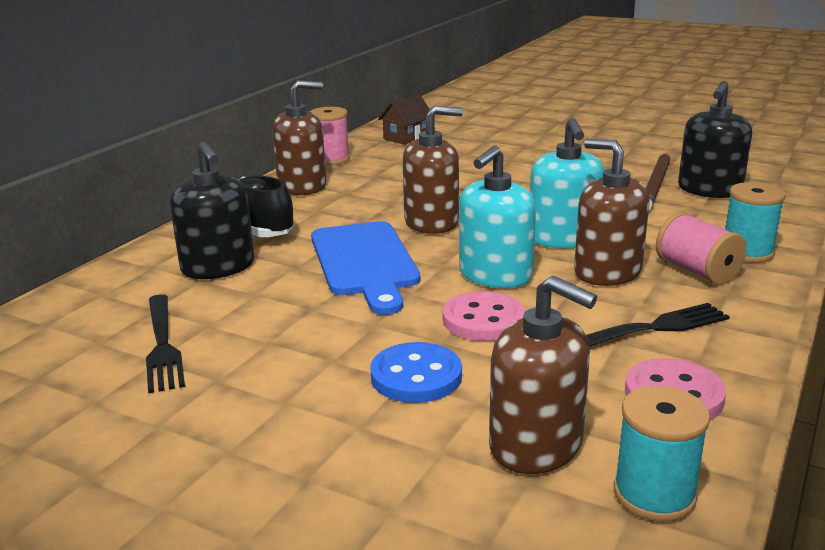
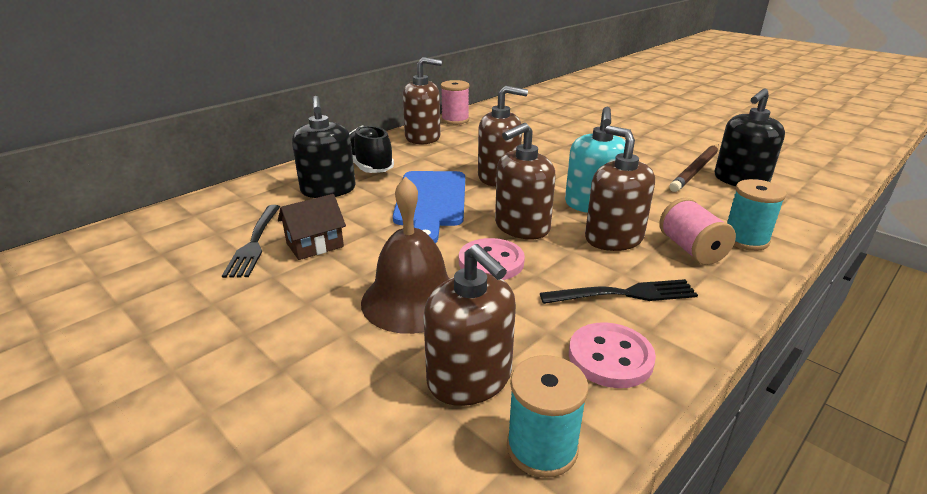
camera: 15 degrees right, 5 degrees up
blue button [370,342,462,403] -> brown bell [361,176,450,334]
brown house [378,94,430,145] -> brown house moved to [278,194,346,260]
turquoise soap dispenser [459,145,536,288] -> brown soap dispenser [495,123,556,239]

